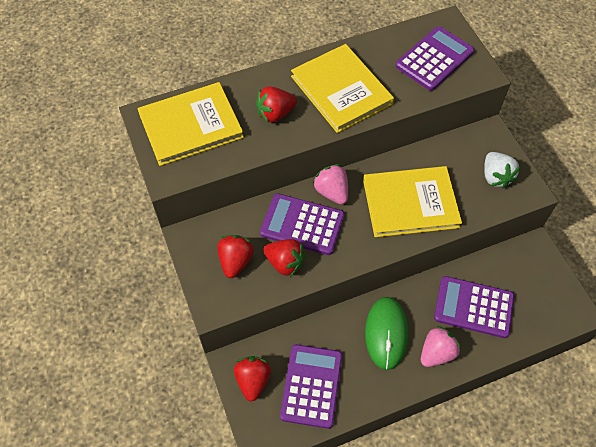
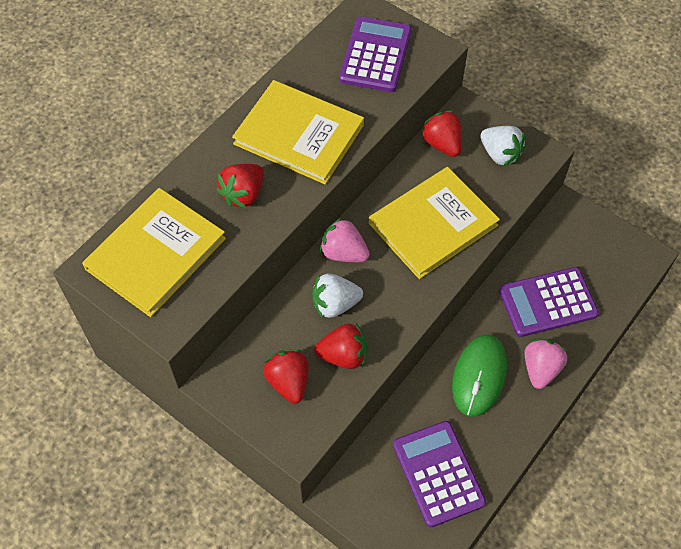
camera: 30 degrees left, 0 degrees up
red strawberry [234,356,271,402] -> red strawberry moved to [421,110,462,157]
purple calculator [260,193,345,255] -> white strawberry [312,273,363,318]
green mouse [365,297,408,370] -> green mouse turned 45 degrees clockwise [452,335,507,417]

